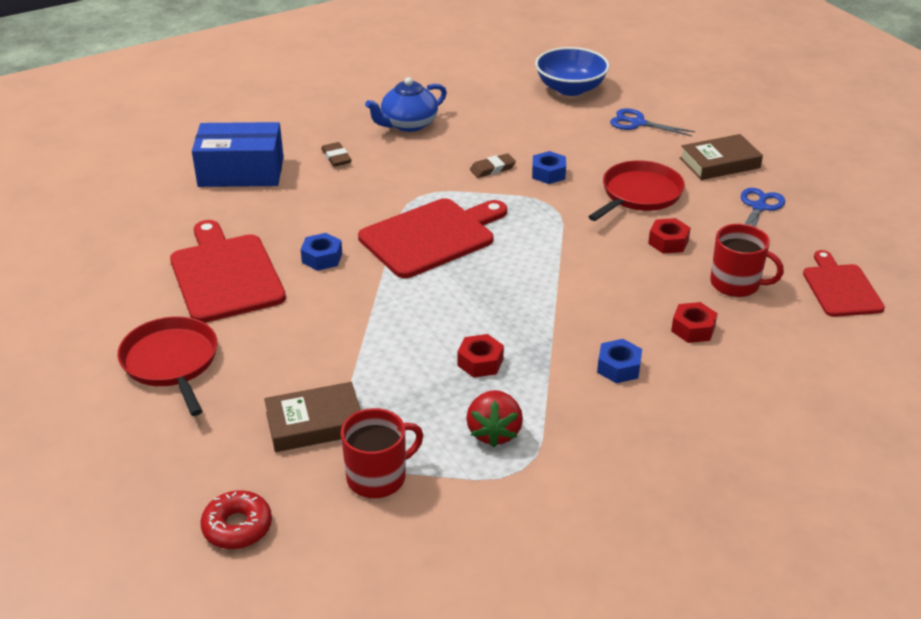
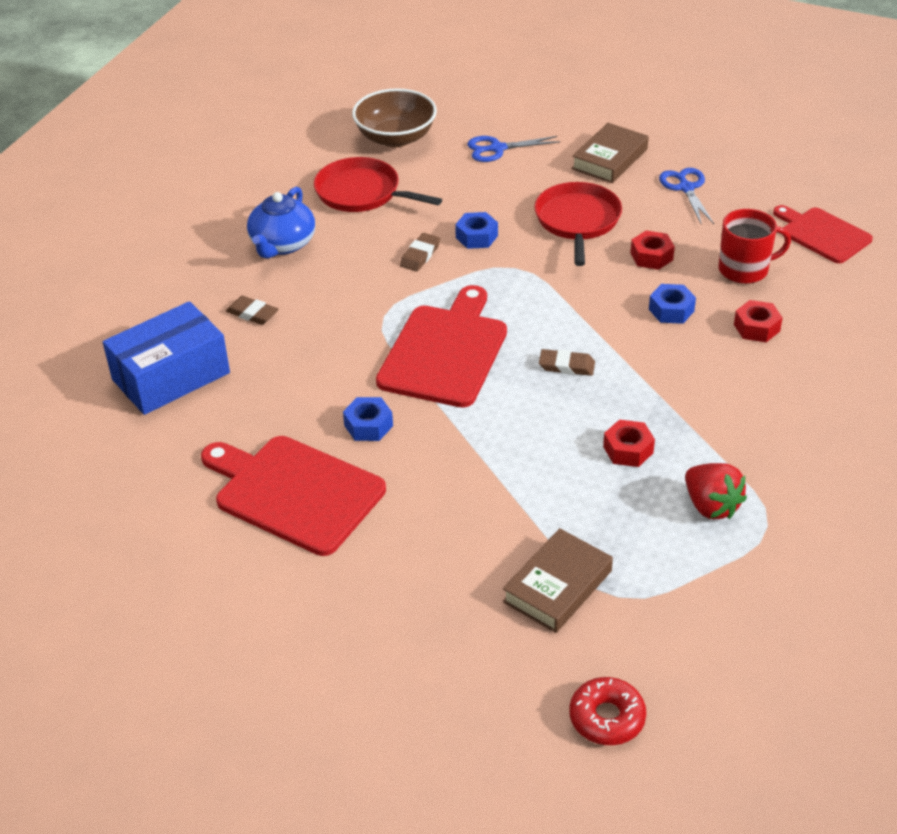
camera: 35 degrees left, 5 degrees up
red pan [117,316,217,416] -> red pan moved to [314,157,442,212]
red mug [341,408,423,498] -> none
blue bowl [535,47,610,96] -> brown bowl [352,88,437,147]
blue nut [597,339,642,383] -> blue nut moved to [649,284,696,324]
none -> brown eraser [539,349,595,376]

